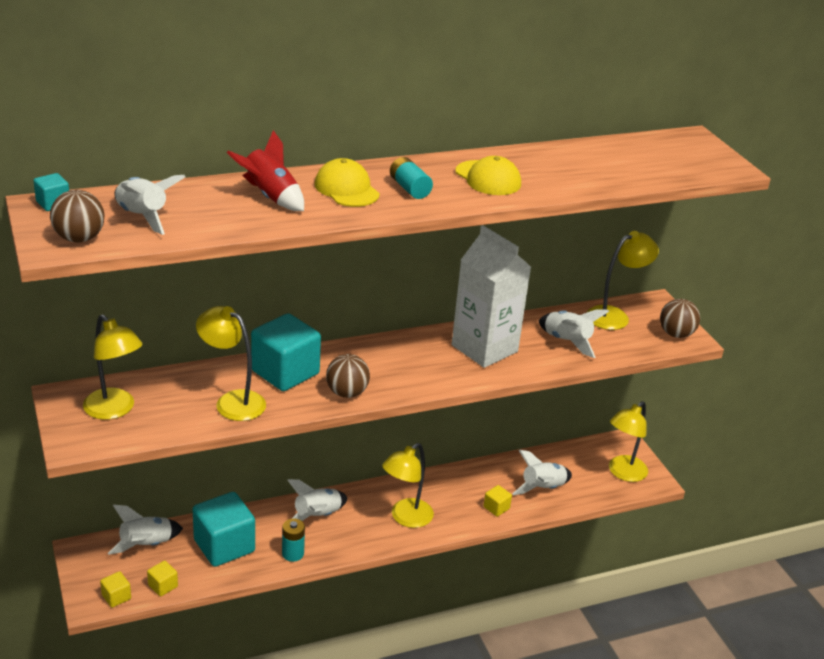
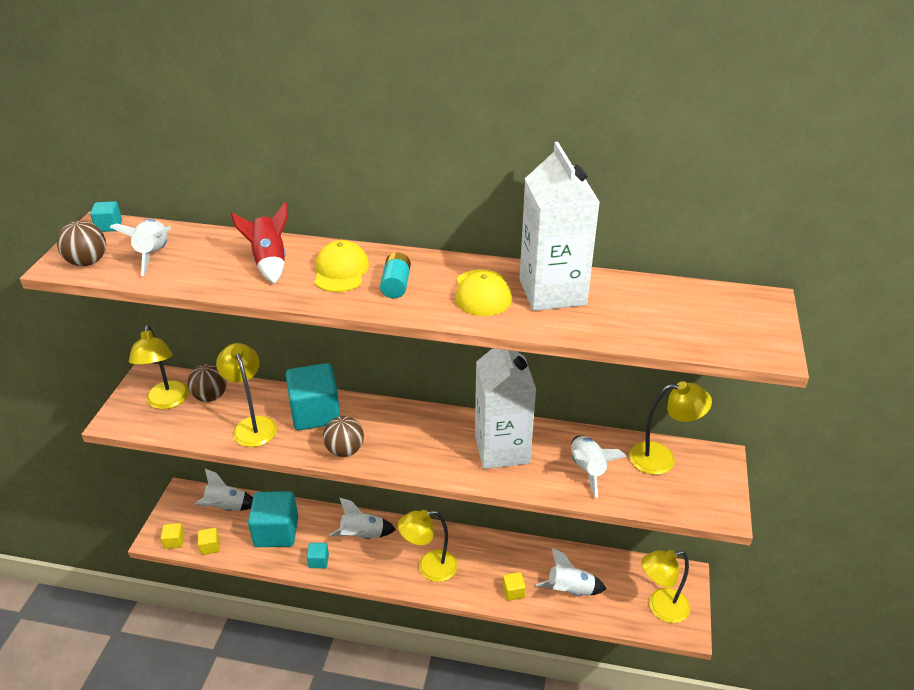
camera: 35 degrees right, 5 degrees up
turquoise battery [282,519,305,562] -> turquoise cube [307,543,329,568]
brown ball [660,299,700,338] -> brown ball moved to [187,364,227,402]
none -> white carton [520,142,600,311]

